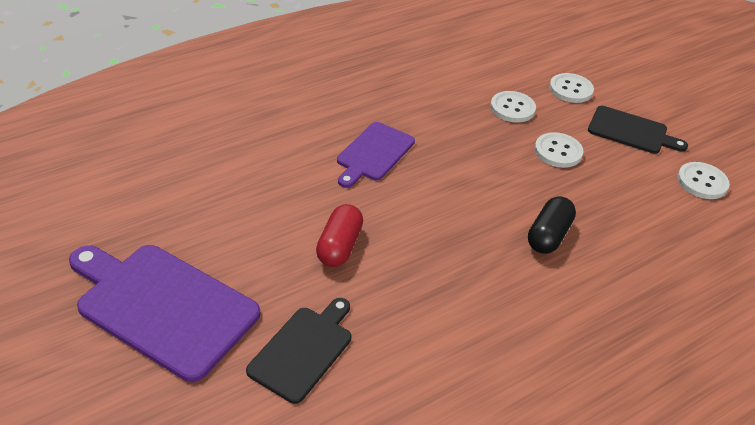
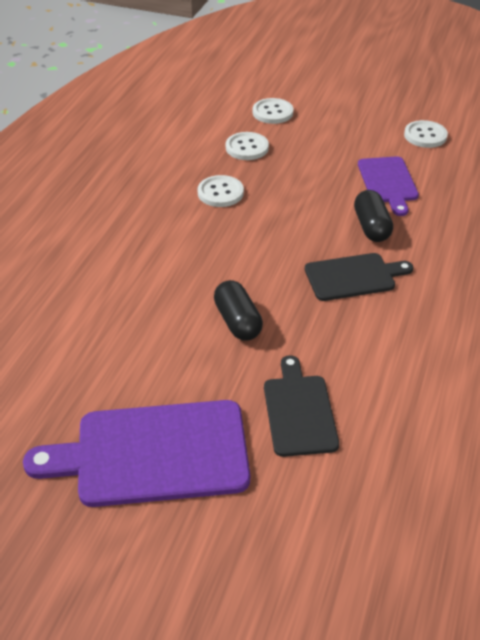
camera: 35 degrees left, 0 degrees up
red capsule [316,204,363,267] -> black capsule [214,280,263,341]
purple cutting board [337,122,415,188] -> purple cutting board moved to [358,156,419,216]
white button [534,132,584,168] -> white button moved to [198,175,244,207]
black cutting board [588,106,688,154] -> black cutting board moved to [305,253,414,301]

